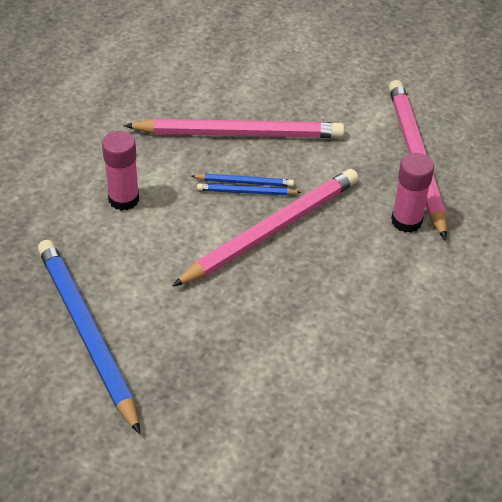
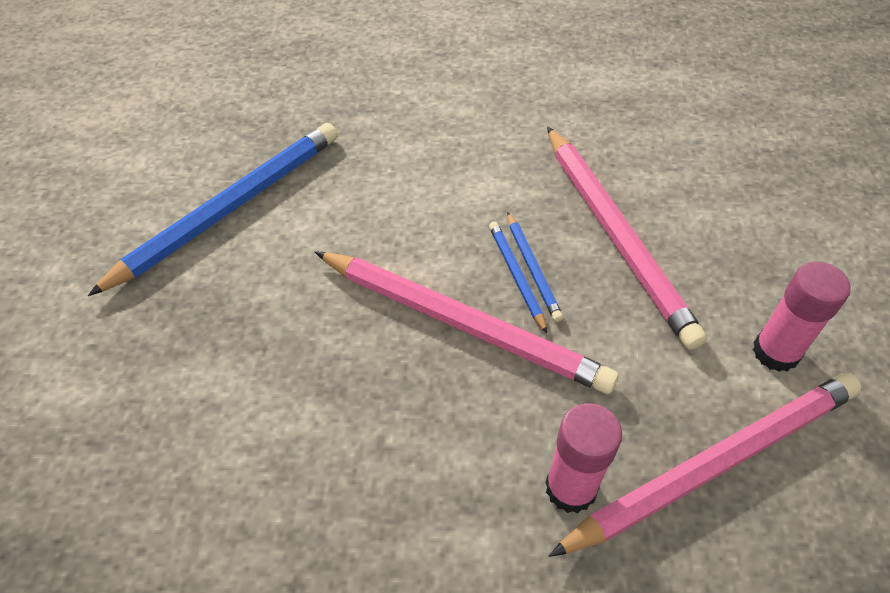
camera: 70 degrees right, 5 degrees up
pink glue stick [102,131,139,211] -> pink glue stick moved to [753,261,851,372]

